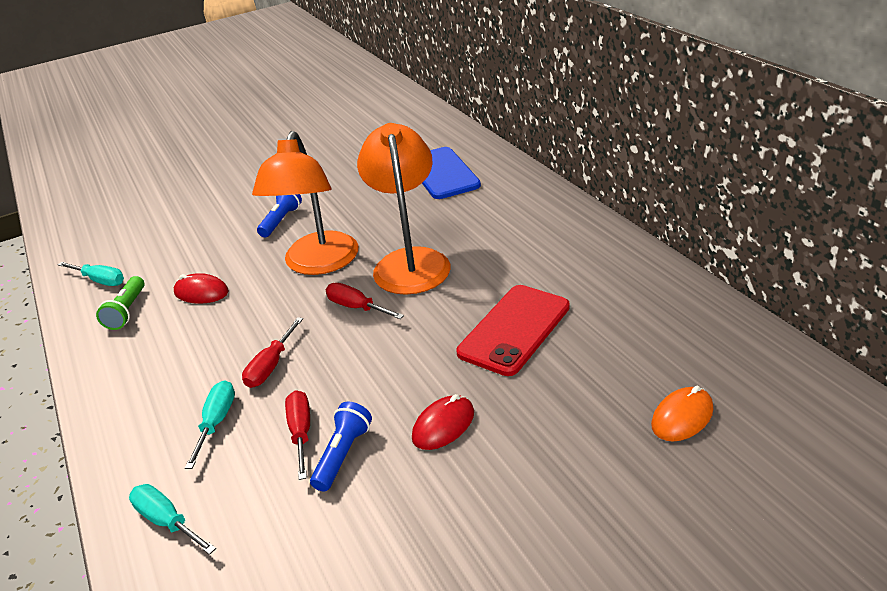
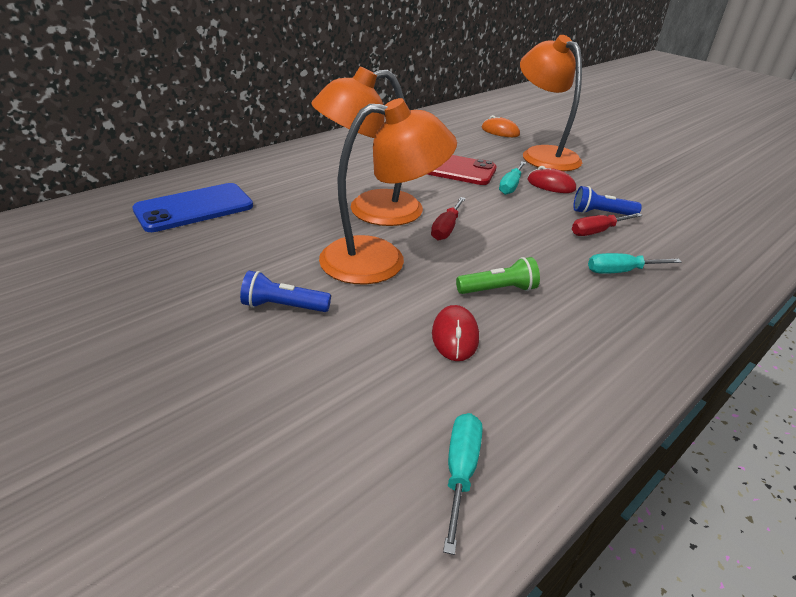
camera: 110 degrees left, 0 degrees up
green flashlight [96,276,145,330] -> green flashlight moved to [456,257,540,294]
turquoise screwdriver [129,484,216,555] -> turquoise screwdriver moved to [499,161,526,195]
red screwdriver [242,317,303,388] -> none
none -> orange lamp [520,35,582,171]

